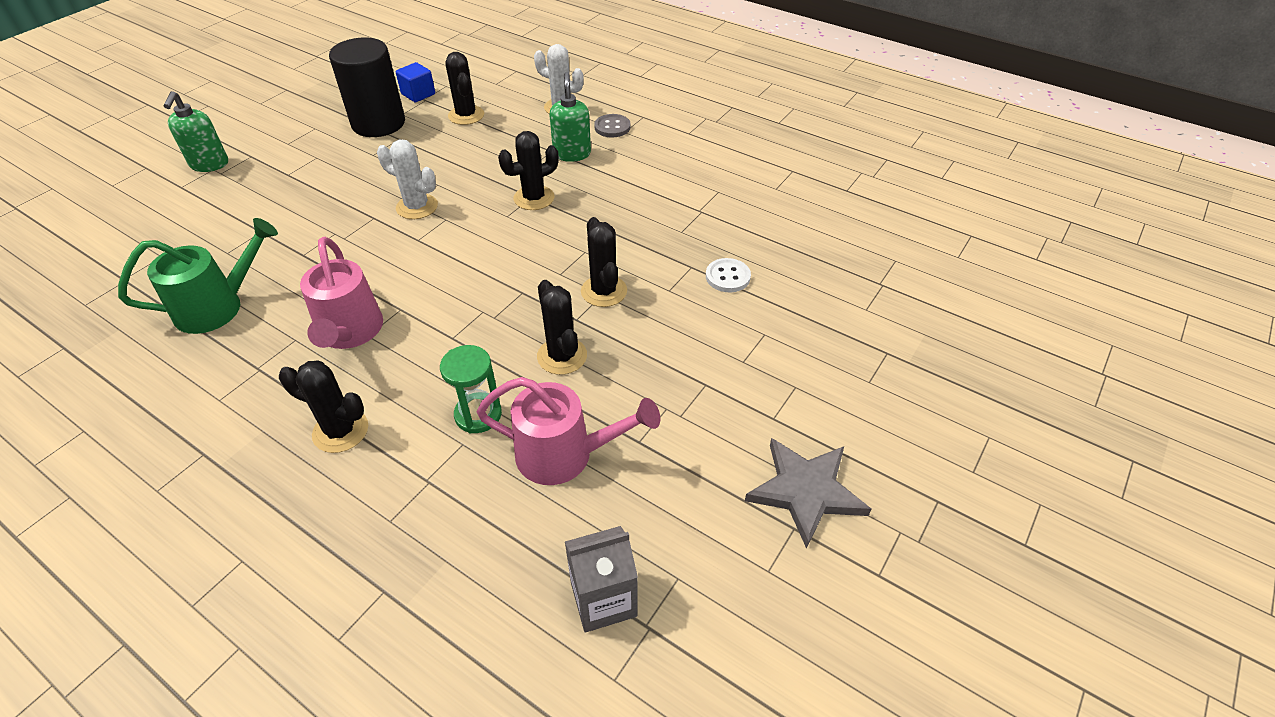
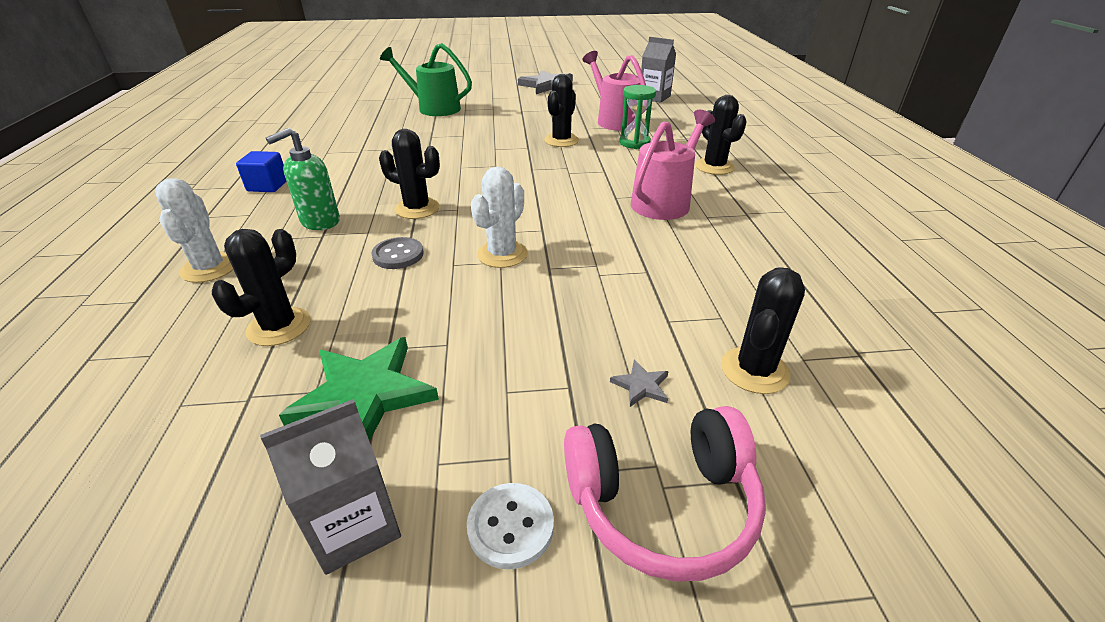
camera: 130 degrees left, 10 degrees down
green watering can [118,218,278,334] -> green watering can moved to [380,43,472,116]
green soap dispenser [164,91,228,172] -> pink headphones [564,406,766,582]
black cylinder [329,38,405,137] -> green star [279,337,439,441]
white cactus [377,140,438,219] -> white cactus turned 45 degrees clockwise [471,167,528,268]
blue cube [396,62,435,102] -> blue cube moved to [236,151,286,192]
black cactus [581,217,627,307] -> black cactus moved to [721,268,805,394]
grey button [594,114,631,138] -> grey button moved to [371,237,423,269]
white button [706,258,751,292] -> white button moved to [467,483,554,569]
none -> grey carton [260,399,401,575]
none -> grey star [610,360,669,407]

